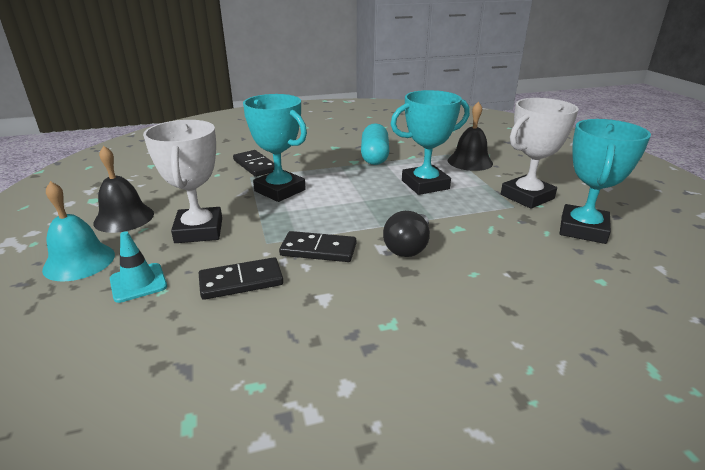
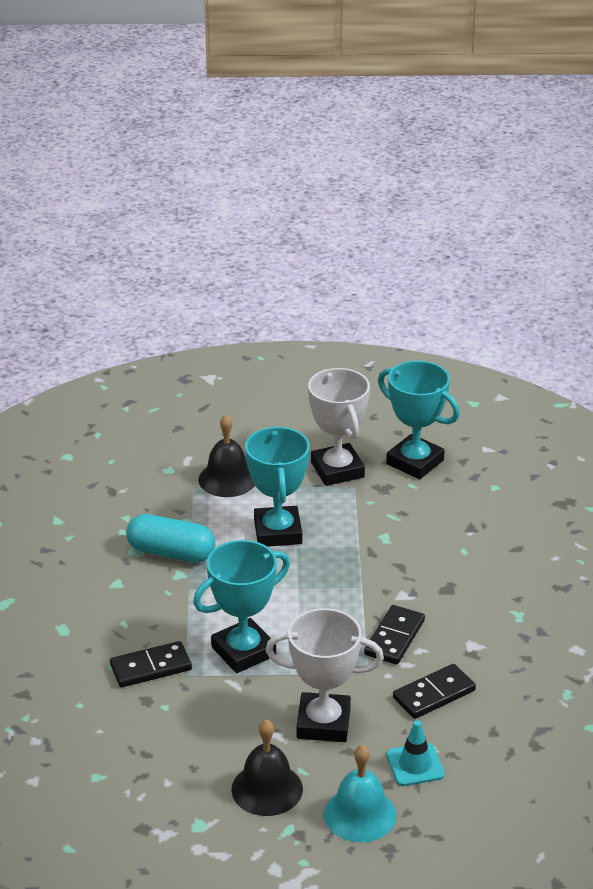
camera: 75 degrees left, 5 degrees up
black domino [199,257,283,300] -> black domino turned 60 degrees clockwise [393,664,476,719]
black light bulb [383,211,430,257] -> none

